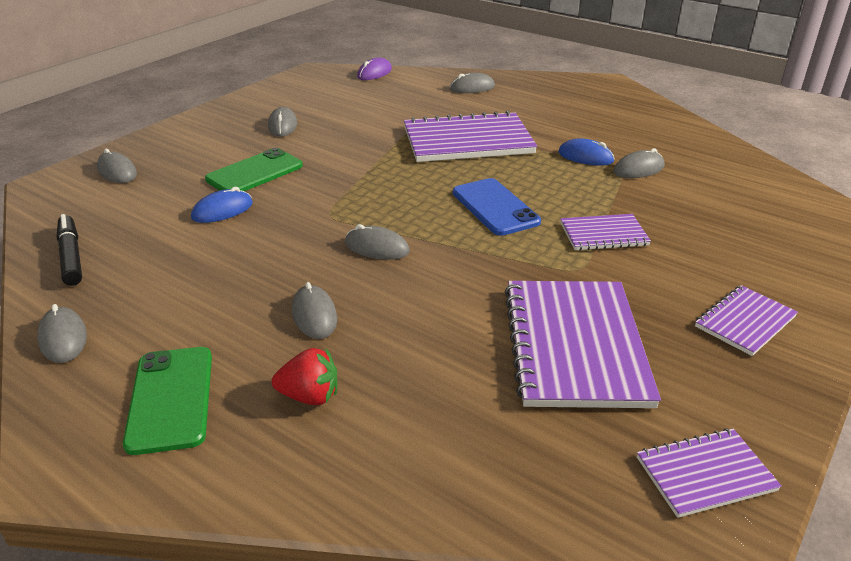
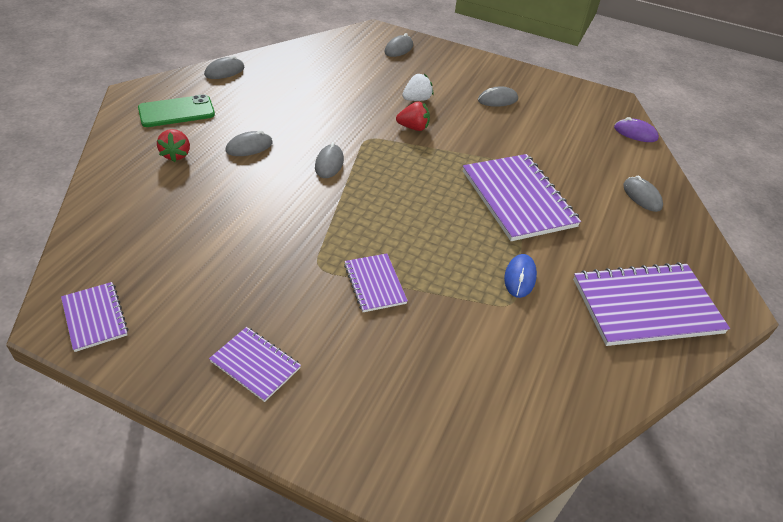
camera: 75 degrees right, 10 degrees up
black marker [57,214,82,286] -> none
blue mouse [191,187,253,223] -> none
green phone [205,148,303,191] -> white strawberry [402,74,434,101]
blue phone [453,178,541,236] -> none
purple notebook [505,281,661,408] -> purple notebook moved to [573,262,730,346]
grey mouse [613,148,664,178] -> none
none -> red strawberry [396,101,430,131]

